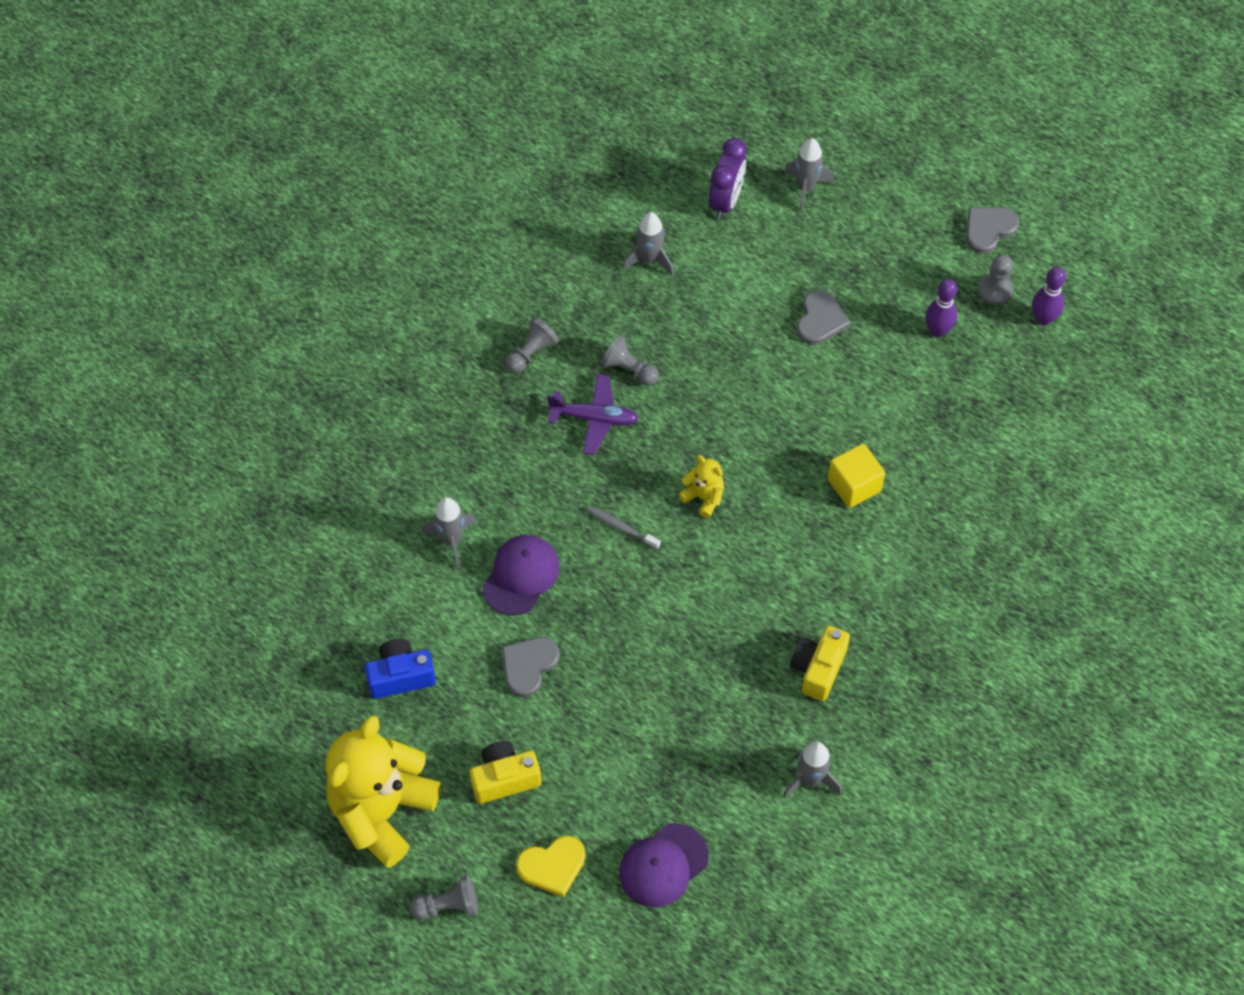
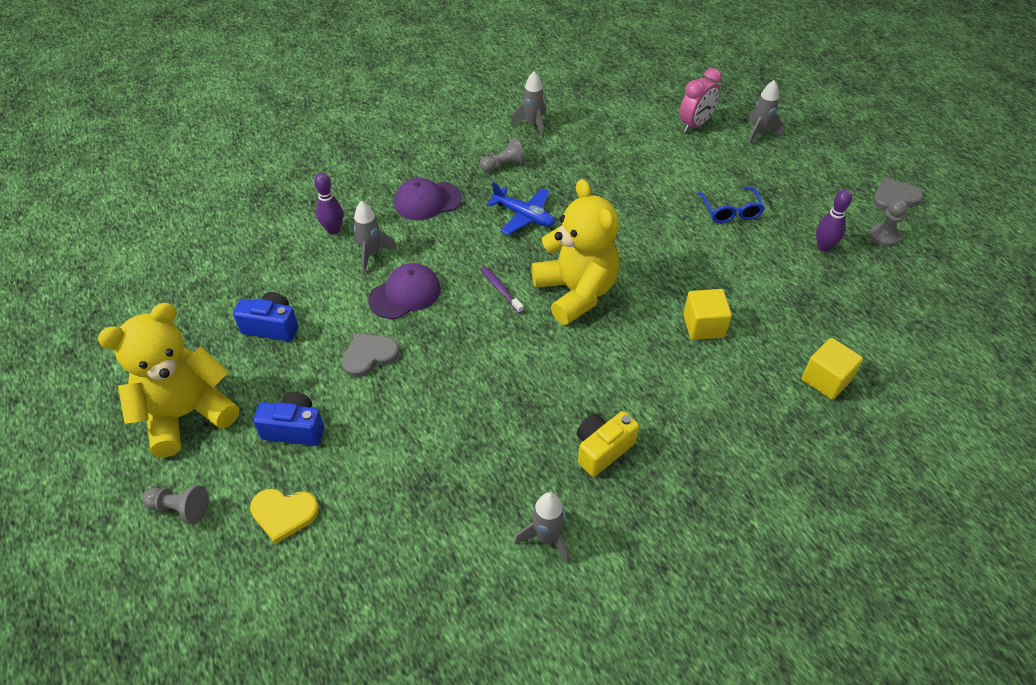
camera: 25 degrees right, 10 degrees down
yellow camera [470,741,541,804] -> blue camera [253,392,324,446]
purple plane [547,374,639,455] -> blue plane [487,182,555,235]
grey toothbrush [586,506,661,549] -> purple toothbrush [481,266,524,313]
grey pawn [601,335,659,386] -> none
purple cap [619,823,709,908] -> purple cap moved to [394,178,462,220]
grey rocket [622,212,674,277] -> grey rocket moved to [511,71,546,138]
yellow teddy bear [678,455,724,518] -> yellow teddy bear [531,179,620,325], size x2.29
purple clock [709,138,747,219] -> pink clock [679,68,722,133]
grey heart [797,289,850,345] -> blue glasses [698,187,765,223]
purple bowling pin [1032,267,1066,326] -> purple bowling pin moved to [314,173,343,235]
none -> yellow cube [802,338,863,400]

